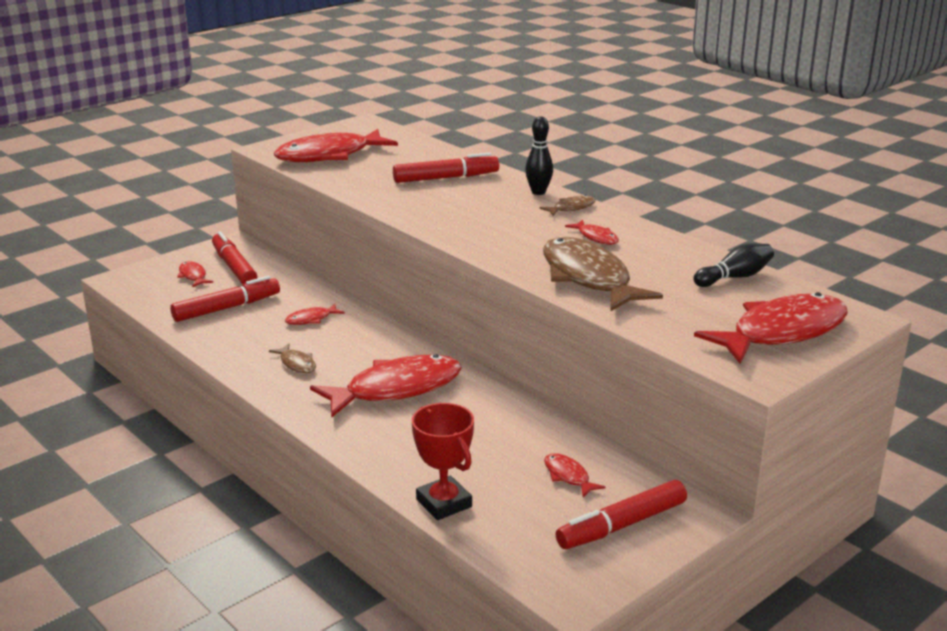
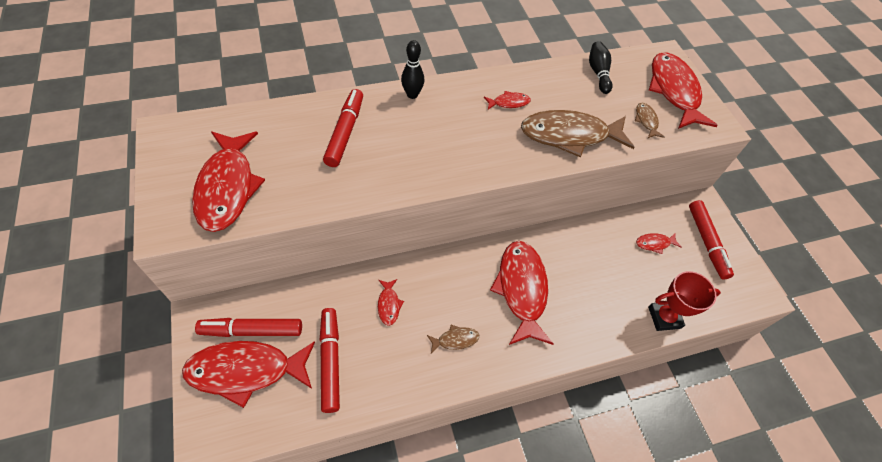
camera: 70 degrees left, 30 degrees up
red fish [177,261,213,287] -> red fish [182,341,315,408], size x2.29
brown fish [540,195,595,216] -> brown fish moved to [635,103,665,139]

